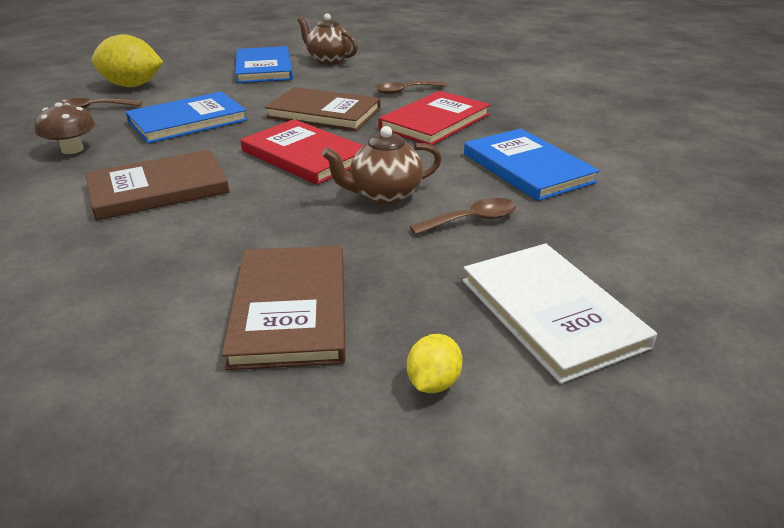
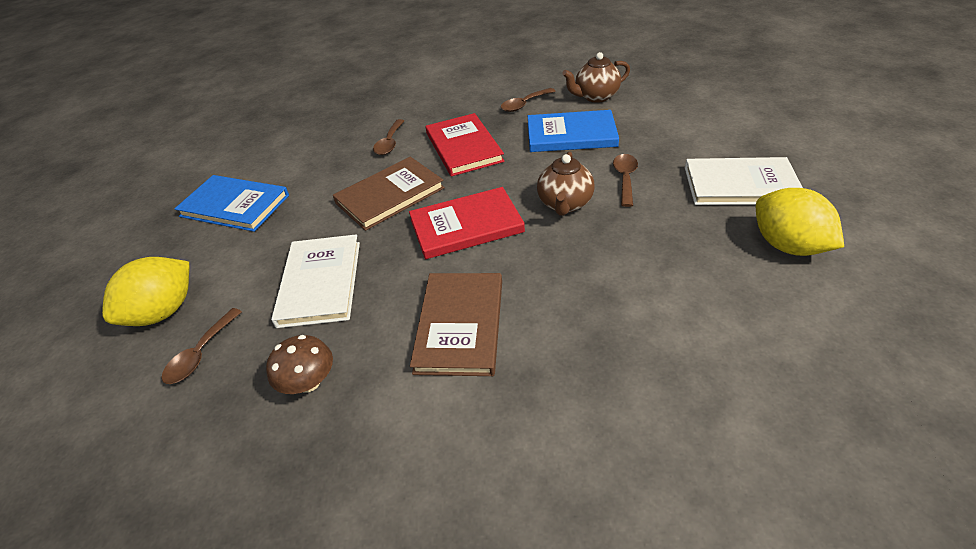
camera: 55 degrees left, 10 degrees up
blue book [126,92,248,144] -> white book [271,234,360,328]
brown book [222,246,345,370] -> none
brown teapot [297,13,358,65] -> brown teapot moved to [562,52,630,103]
yellow lemon [407,334,462,393] -> yellow lemon [756,188,844,256], size x2.01
none -> brown spoon [501,88,556,112]

